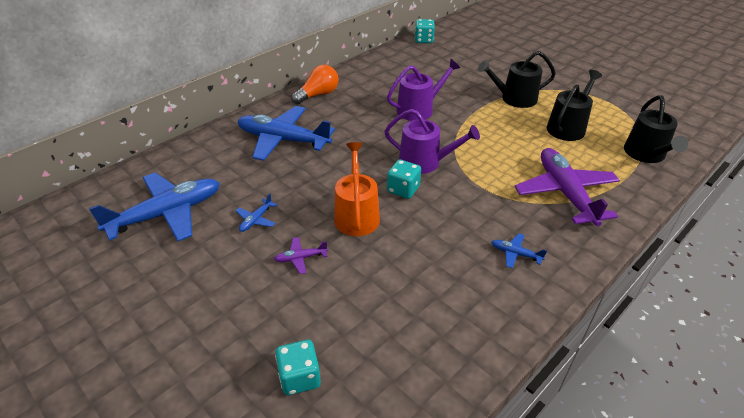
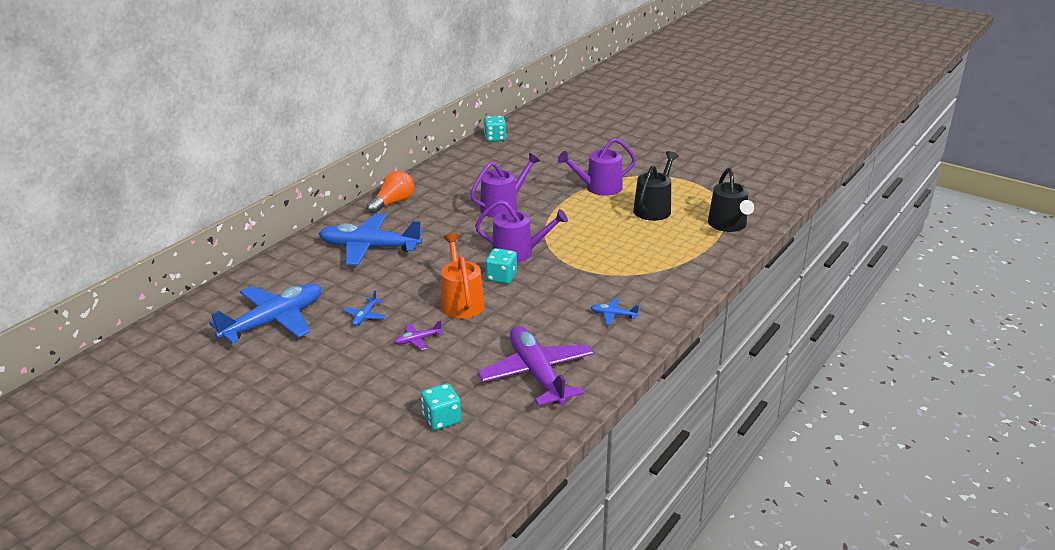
camera: 10 degrees left, 10 degrees down
black watering can [478,51,556,108] -> purple watering can [558,138,636,196]
purple plane [515,148,620,226] -> purple plane moved to [478,326,593,406]

